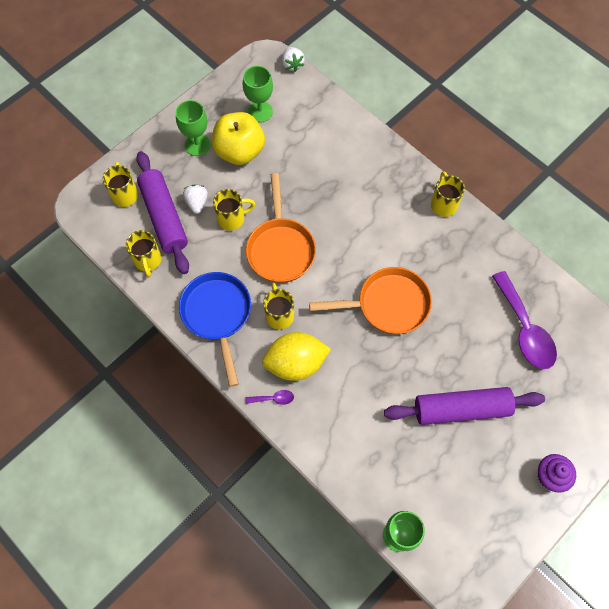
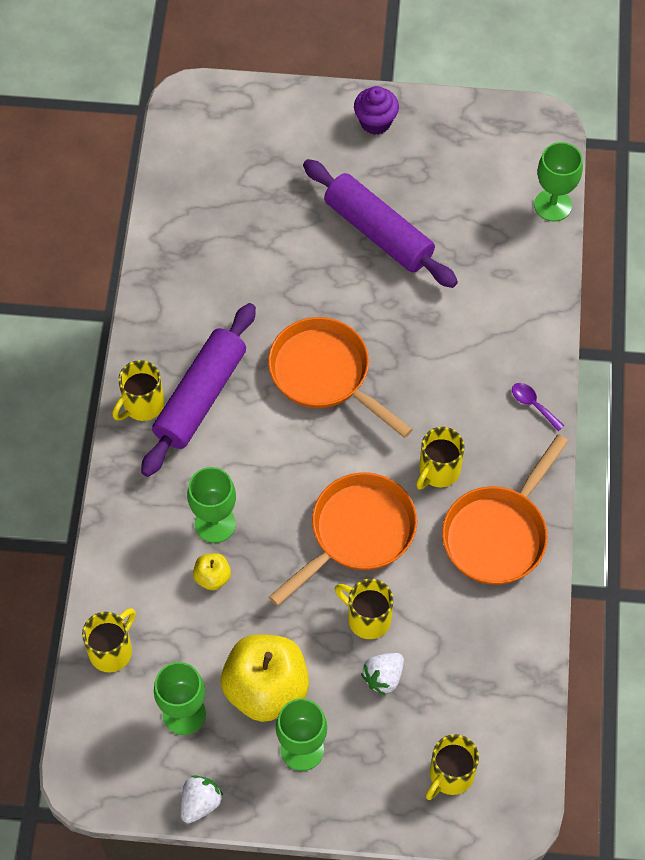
camera: 130 degrees left, 5 degrees down
yellow mug [126,230,162,277] -> yellow mug moved to [82,608,136,672]
purple rolling pin [136,151,189,274] -> purple rolling pin moved to [141,303,256,477]
blue pan [179,272,251,387] -> orange pan [442,434,569,585]
yellow lemon [262,332,331,381] -> none
white strawberry [282,47,305,72] -> white strawberry moved to [181,776,223,823]
purple spoon [492,271,557,369] -> none
none -> green goblet [187,467,236,543]
none -> yellow apple [193,553,231,590]

